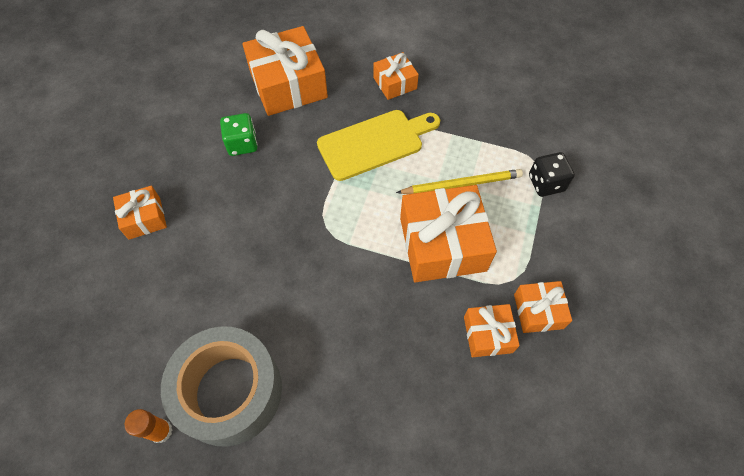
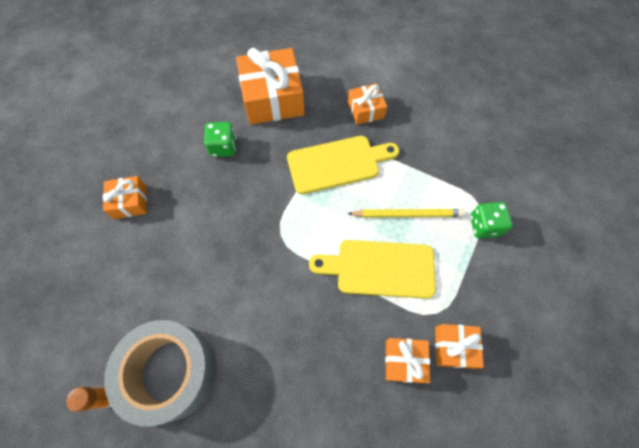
camera: 10 degrees right, 5 degrees up
orange gift [400,185,497,282] -> yellow cutting board [309,240,436,299]
black dice [529,152,575,197] -> green dice [470,202,513,238]

